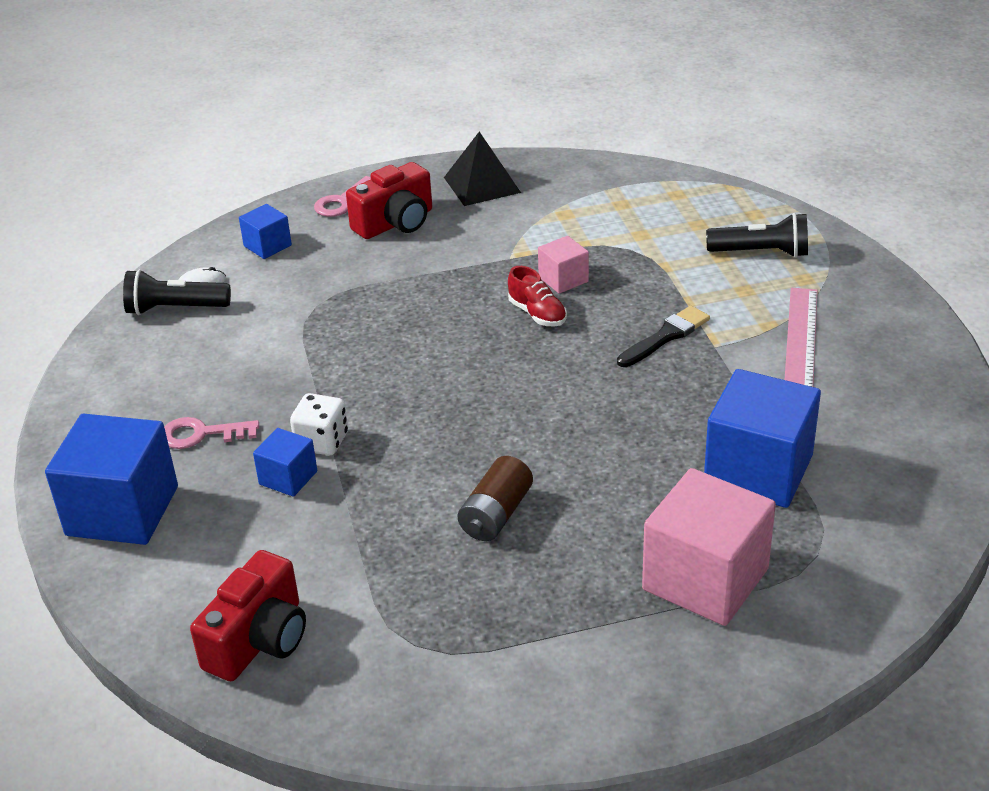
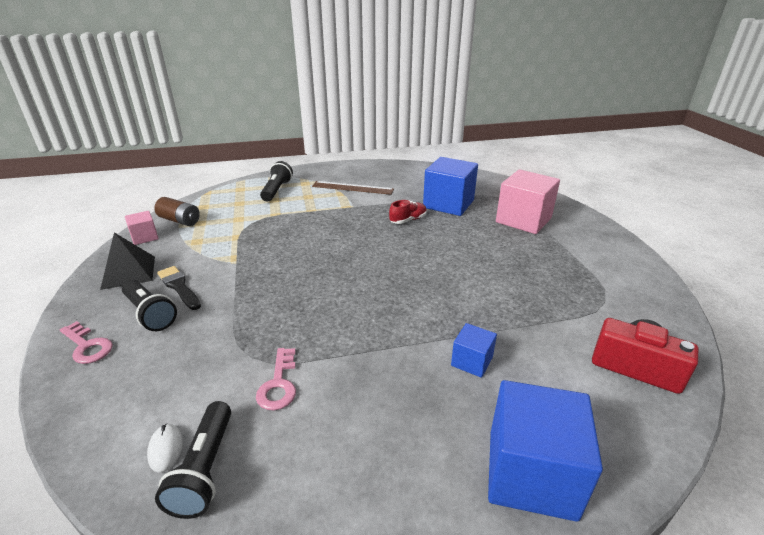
camera: 90 degrees left, 5 degrees down
pink key [164,417,259,449] -> pink key moved to [256,348,296,410]
blue cube [239,204,292,259] -> none
white dice [290,393,348,455] -> none
red camera [346,162,432,239] -> black flashlight [122,280,177,331]
brown battery [457,456,533,541] -> brown battery moved to [154,197,200,226]
red shoe [508,266,567,327] -> red shoe moved to [389,200,427,224]
pink cube [538,236,589,294] -> pink cube moved to [125,211,159,245]
black brush [617,306,710,367] -> black brush moved to [157,266,201,310]
pink ruler [785,288,817,387] -> brown ruler [312,181,394,195]

